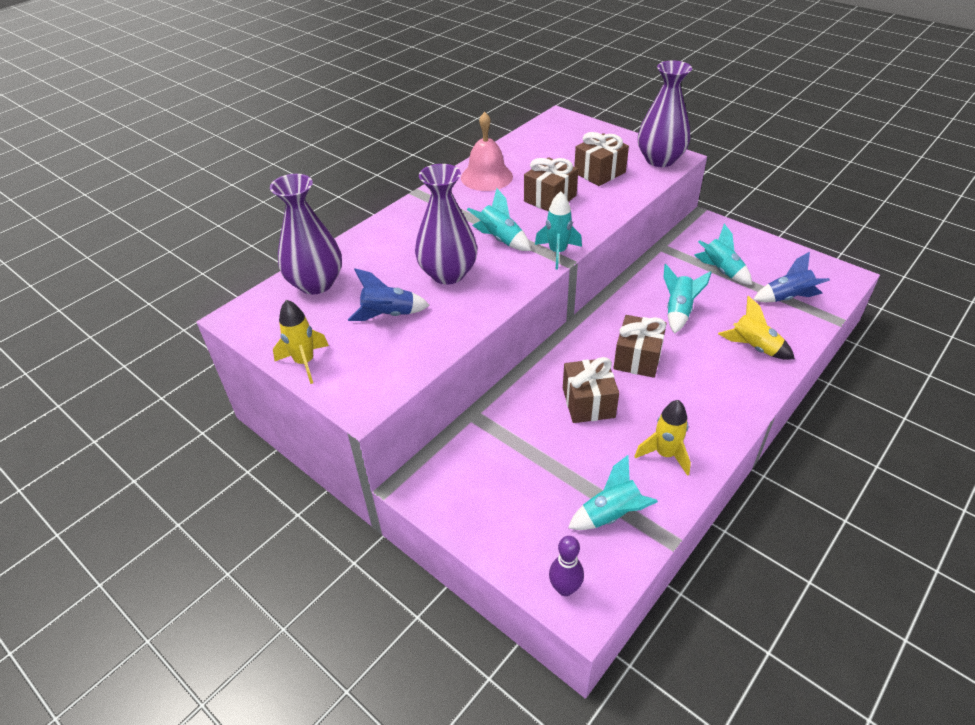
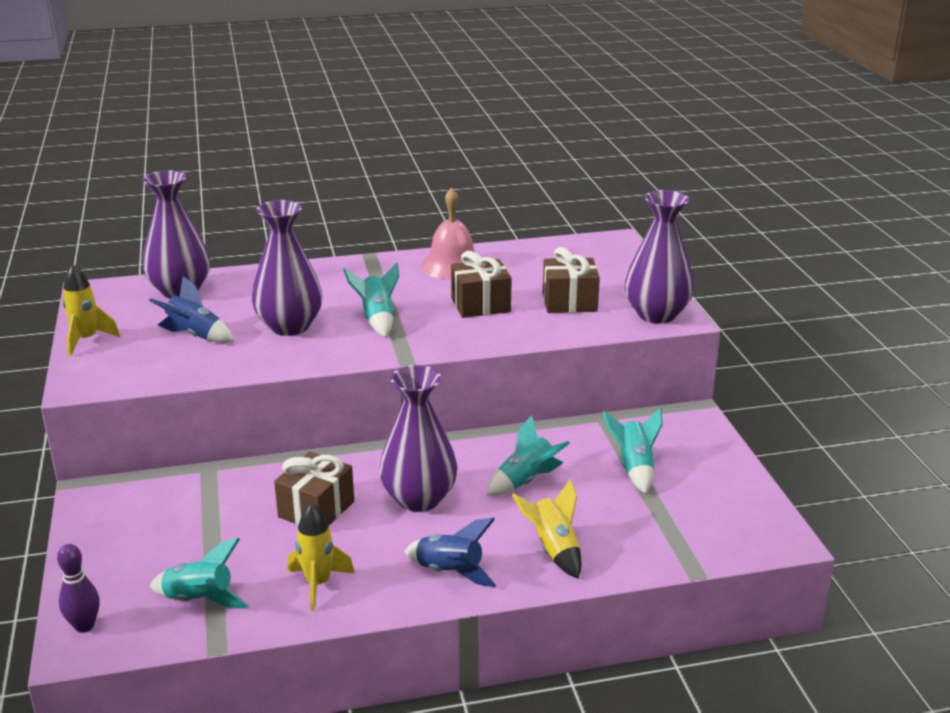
camera: 35 degrees right, 15 degrees down
turquoise rocket [535,191,582,270] -> none
brown gift [613,315,667,378] -> purple vase [379,365,457,512]
blue rocket [753,252,830,302] -> blue rocket moved to [404,517,496,587]

